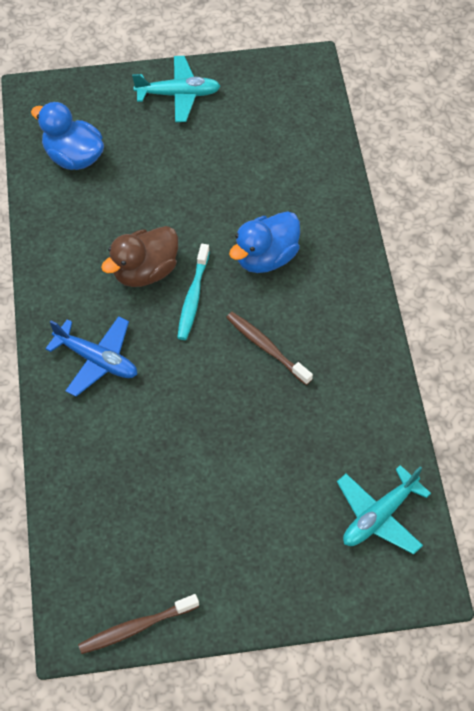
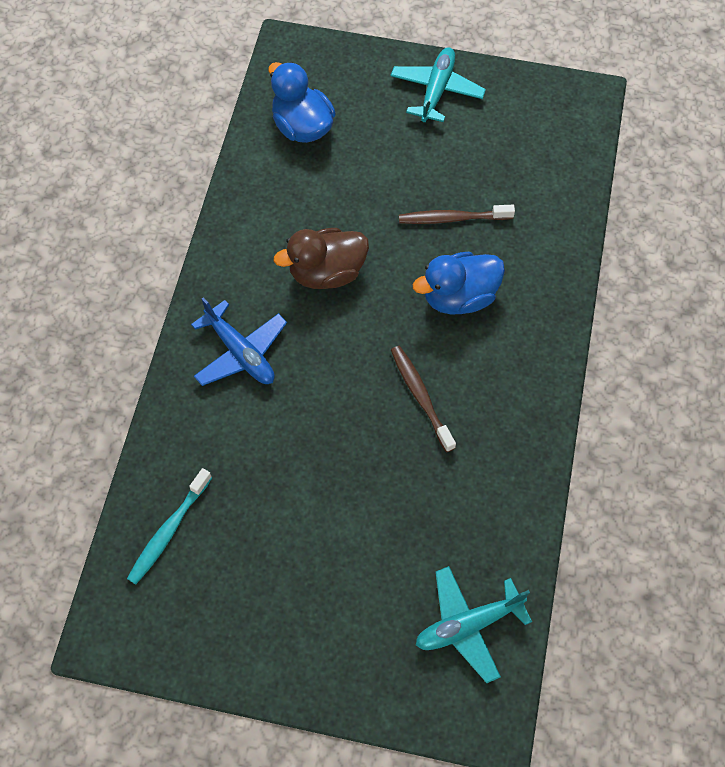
camera: 20 degrees right, 5 degrees up
brown toothbrush [78,594,199,654] -> brown toothbrush moved to [399,205,515,224]
turquoise plane [132,56,221,122] -> turquoise plane turned 90 degrees counterclockwise [391,47,486,122]
turquoise toothbrush [177,244,210,340] -> turquoise toothbrush moved to [127,468,212,585]

